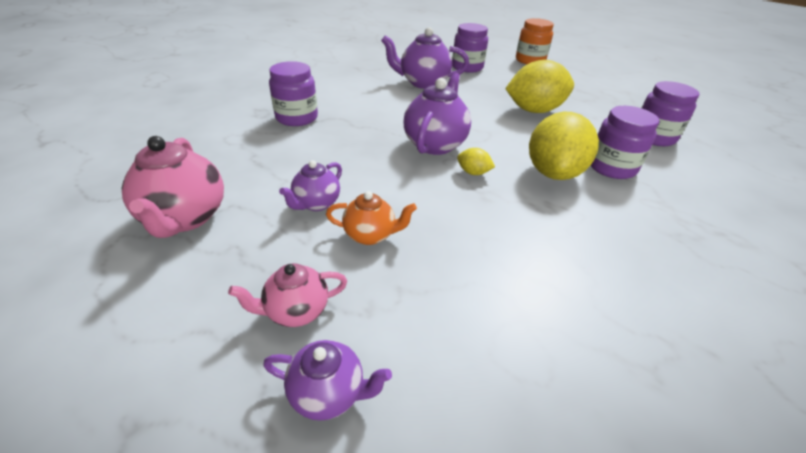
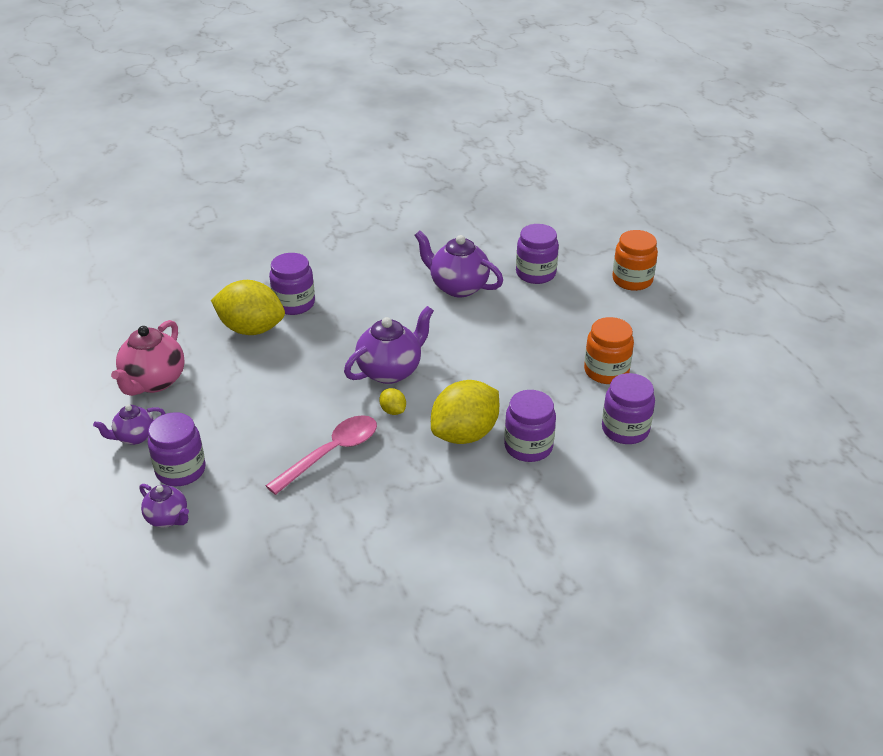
camera: 30 degrees right, 0 degrees up
pink teapot [228,263,347,327] -> purple jar [148,412,206,486]
purple teapot [279,160,342,211] -> purple teapot moved to [93,404,165,445]
orange teapot [326,191,417,245] -> none
yellow lemon [505,60,574,113] -> yellow lemon moved to [211,280,285,335]
none -> pink spoon [265,415,377,495]
none -> orange jar [584,317,634,384]

